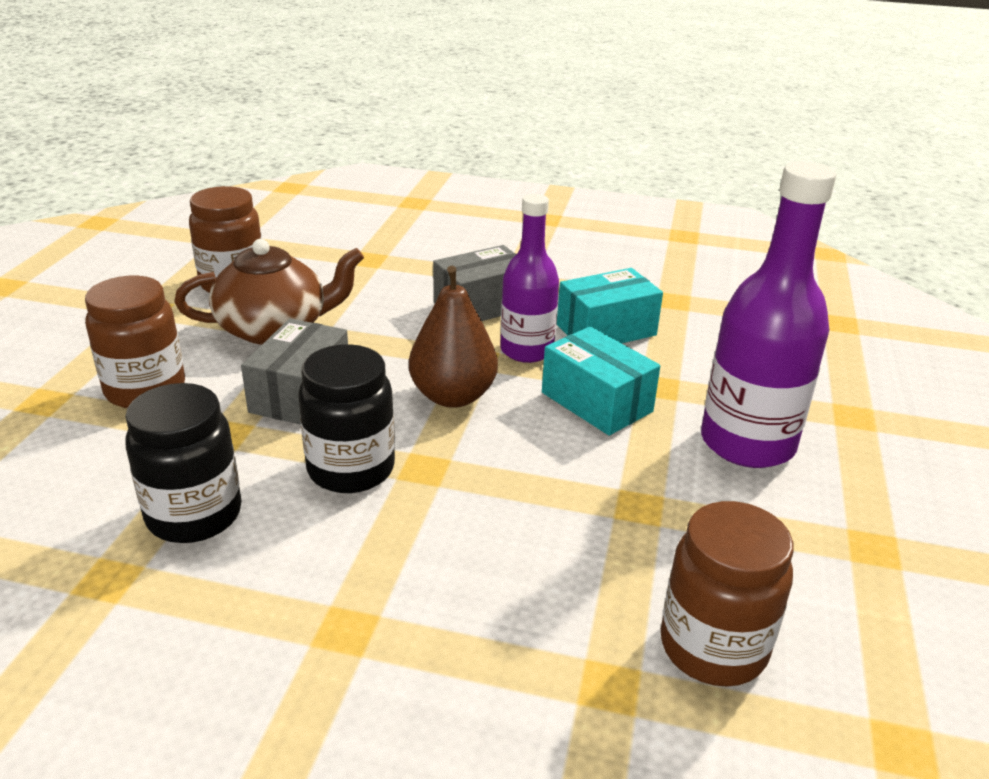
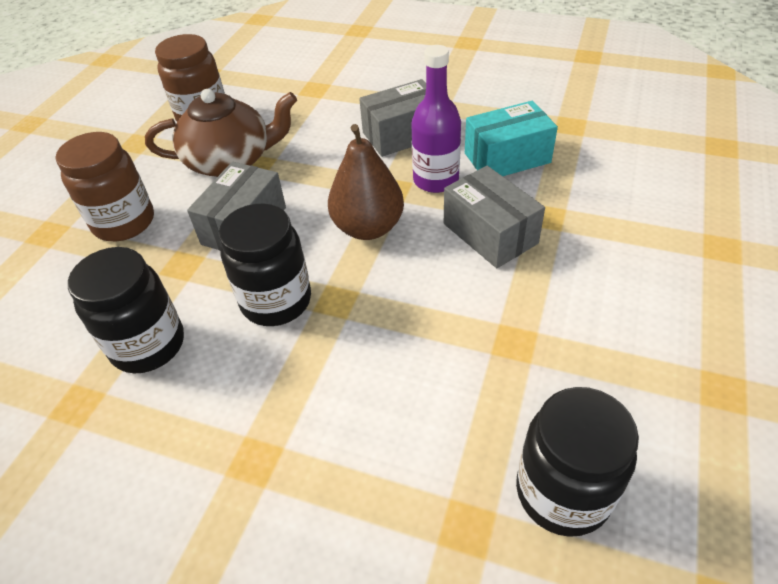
camera: 10 degrees right, 15 degrees up
turquoise box [542,326,660,436] -> grey box [444,166,545,268]
brown jar [661,501,794,687] -> black jar [516,387,639,537]
purple bottle [701,161,836,468] -> none

